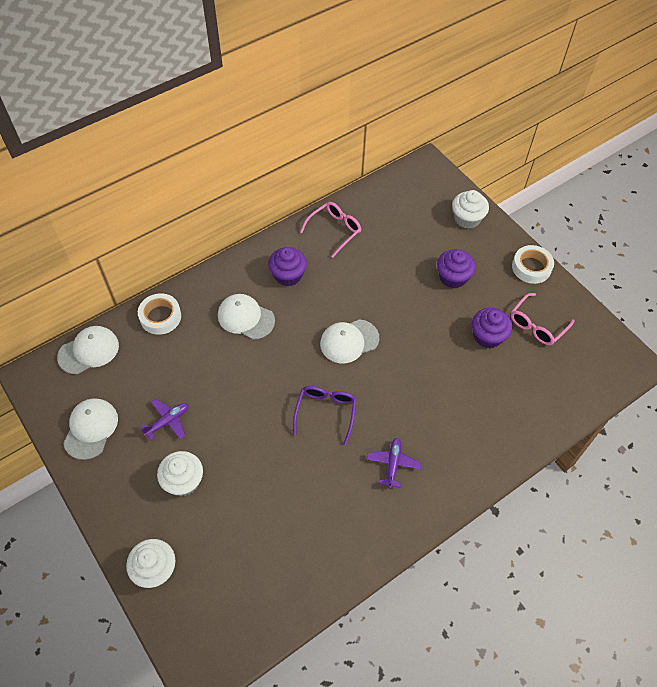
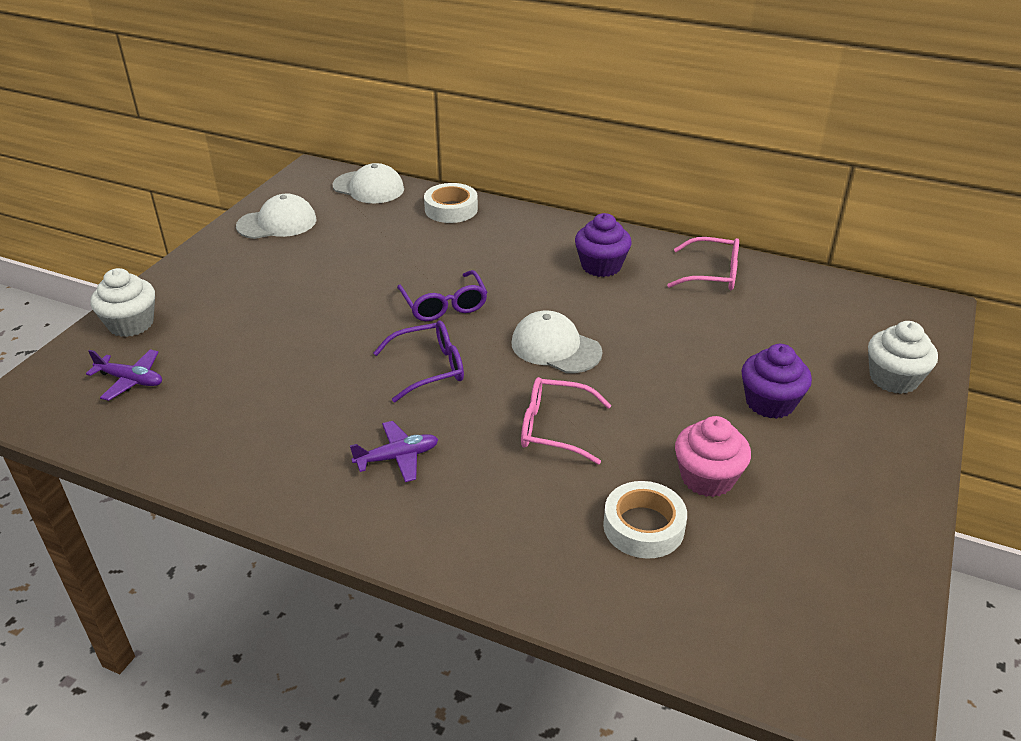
camera: 60 degrees right, 20 degrees down
purple plane [140,399,188,441] -> purple plane moved to [86,349,162,401]
white cupcake [157,451,203,496] -> none
white cap [218,294,275,340] -> none
purple cupcake [472,308,512,348] -> pink cupcake [675,416,751,497]
pink glasses [511,293,574,345] -> pink glasses moved to [521,377,611,465]
white tape [512,245,554,284] -> white tape moved to [603,481,687,559]
none -> purple glasses [397,270,488,321]

